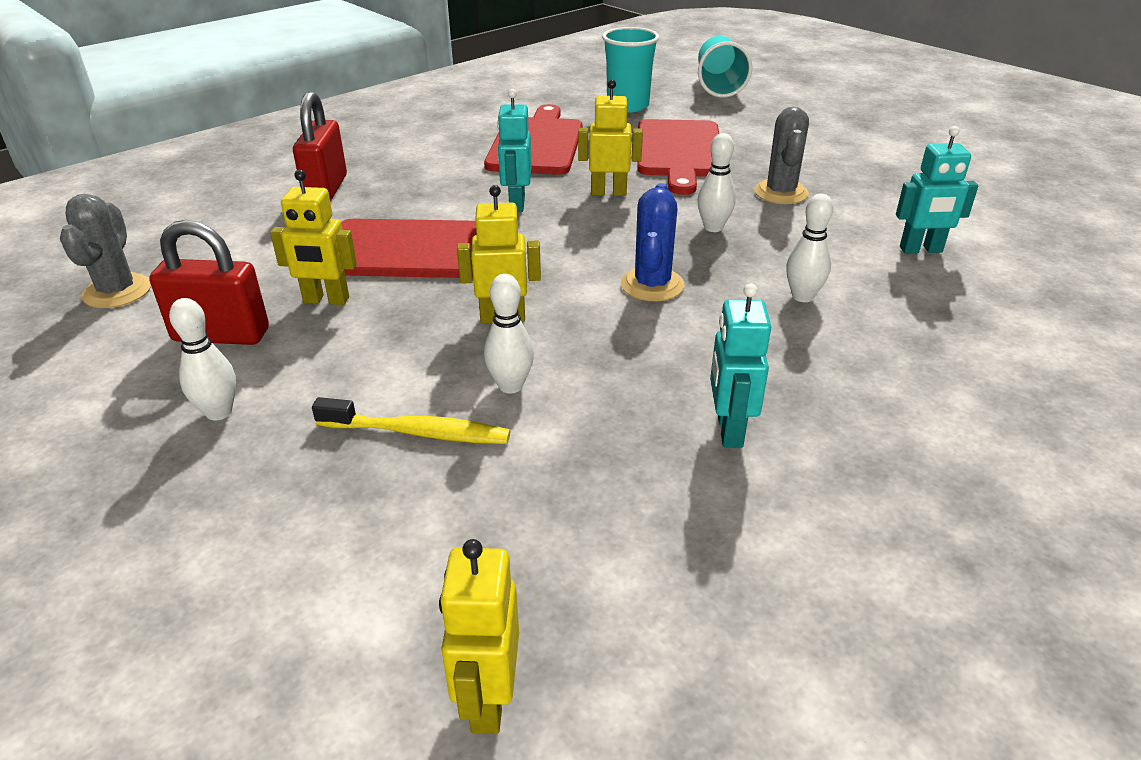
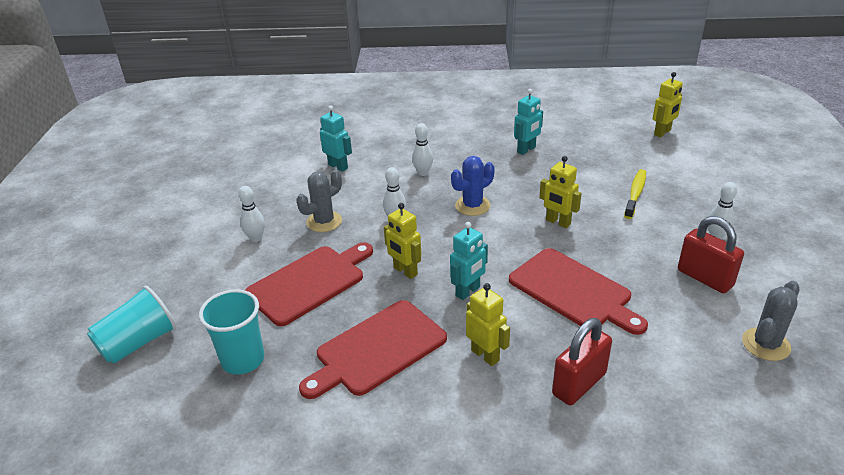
camera: 135 degrees left, 0 degrees up
yellow robot [270,170,357,305] -> yellow robot moved to [466,283,510,366]
yellow toothbrush [312,397,510,444] -> yellow toothbrush turned 60 degrees clockwise [624,169,646,219]
white bowling pin [484,274,534,394] -> white bowling pin moved to [238,186,265,242]

